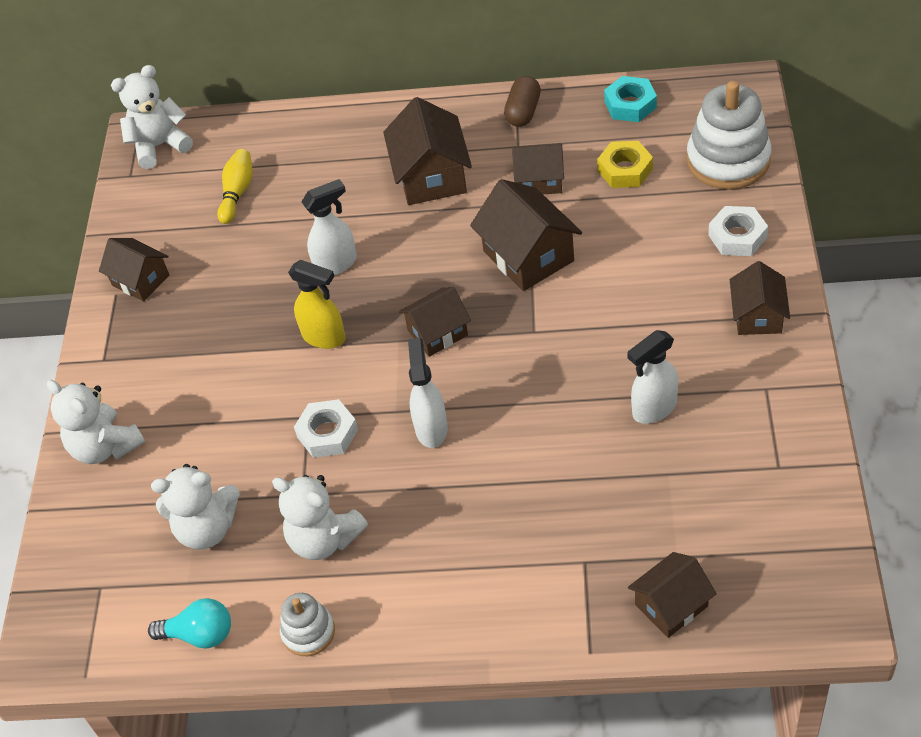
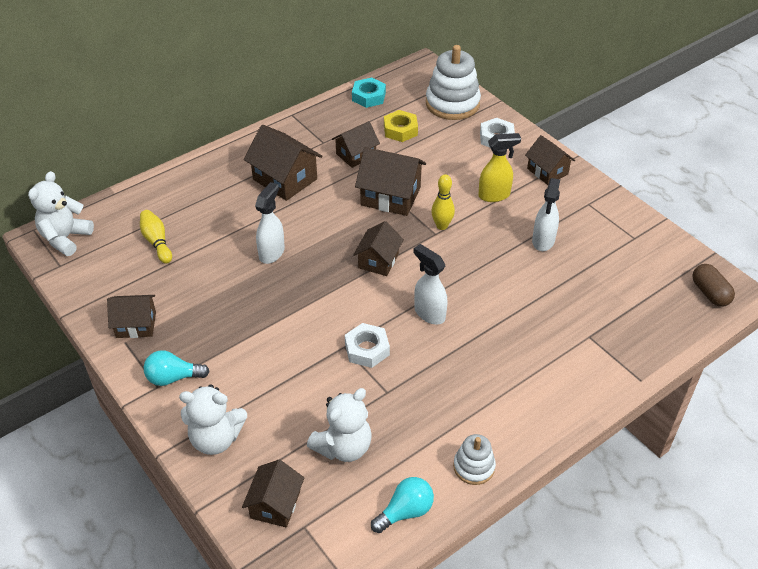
camera: 45 degrees left, 5 degrees down
white teddy bear [272,475,368,560] -> none
yellow spray bottle [288,260,346,349] -> yellow spray bottle moved to [478,133,521,202]
brown capsule [504,76,541,127] -> brown capsule moved to [692,264,735,307]
brown house [628,552,716,638] -> brown house moved to [242,460,304,528]
none -> turquoise light bulb [144,350,210,386]
none -> yellow bowling pin [431,174,455,230]

